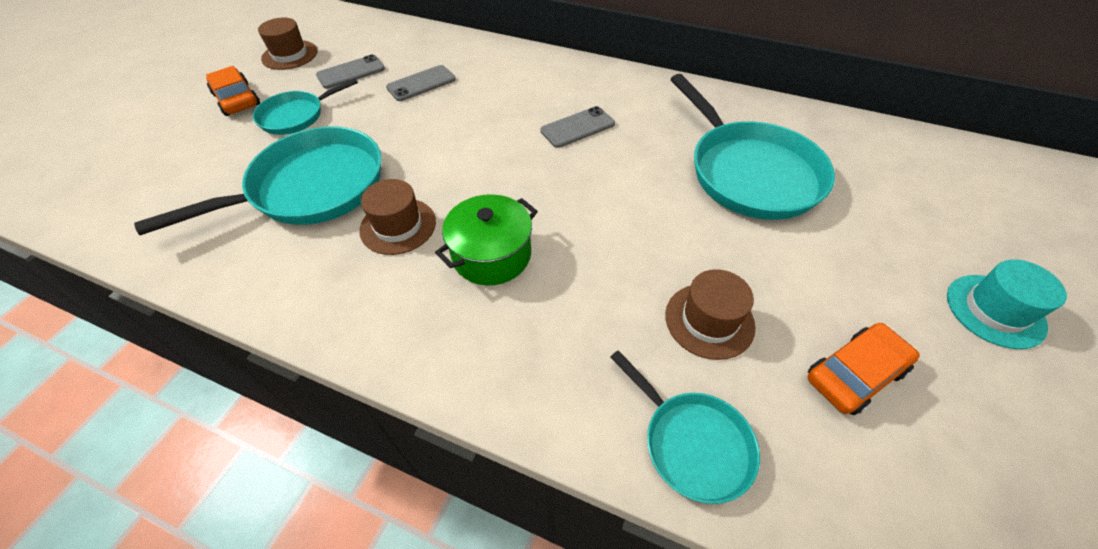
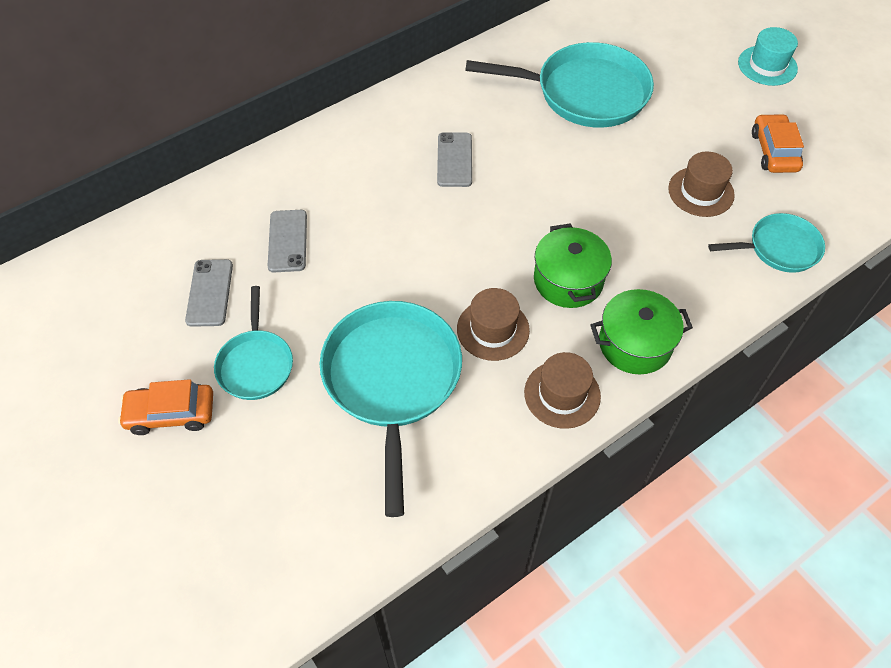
camera: 60 degrees left, 5 degrees up
brown hat [258,17,318,70] -> brown hat moved to [524,352,601,429]
none -> green pot [590,289,693,374]

